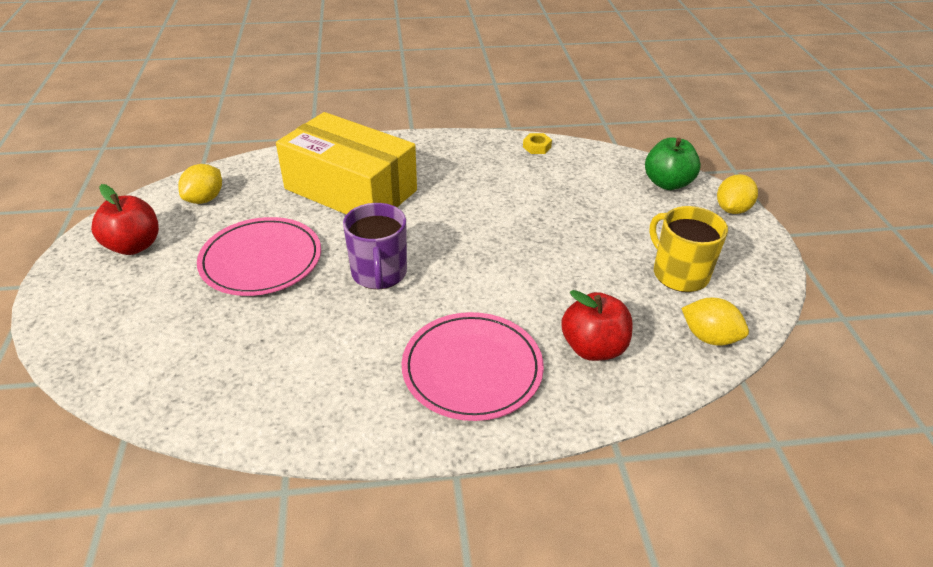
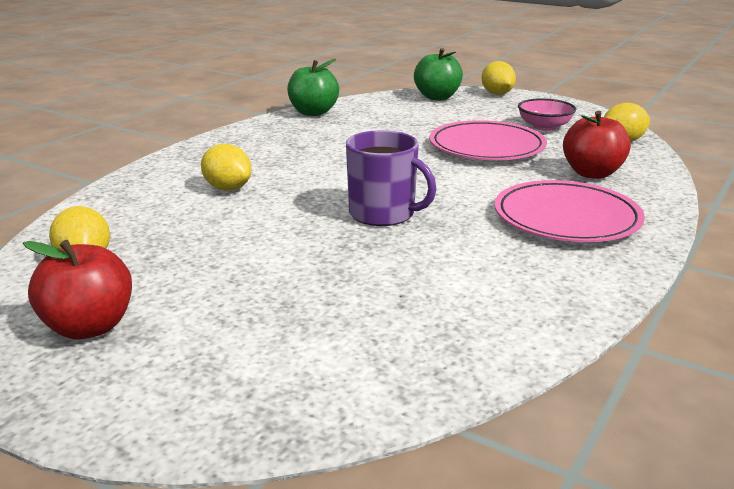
camera: 50 degrees left, 15 degrees down
pink plate [197,217,321,296] -> pink plate moved to [429,120,547,160]
yellow box [276,112,417,214] -> yellow lemon [201,144,252,191]
yellow nut [523,133,552,154] -> green apple [287,59,339,116]
yellow mug [649,206,728,292] -> pink bowl [518,99,576,131]

